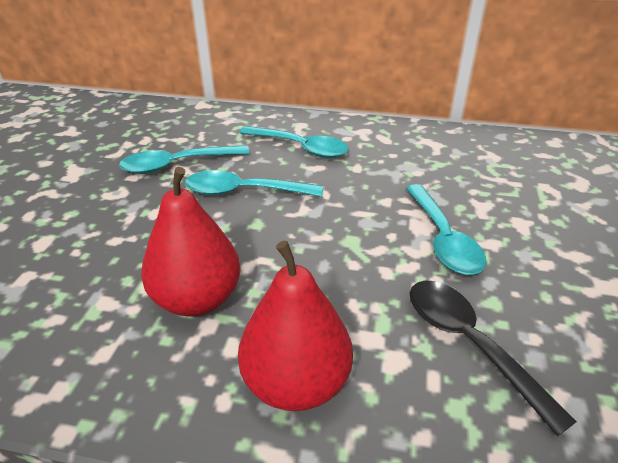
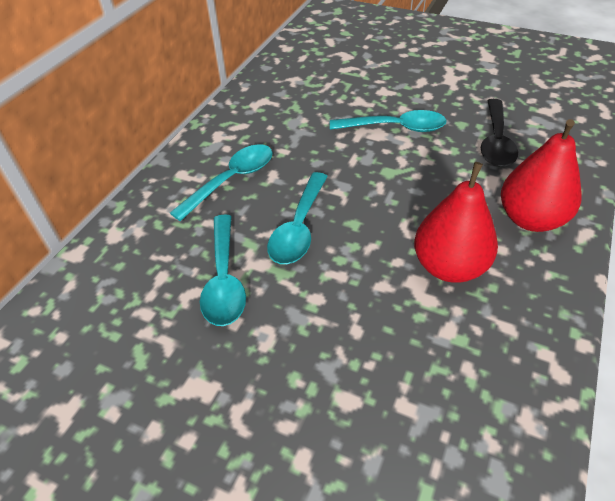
camera: 75 degrees left, 10 degrees up
black spoon [410,281,577,436] -> black spoon turned 60 degrees counterclockwise [481,99,518,167]

